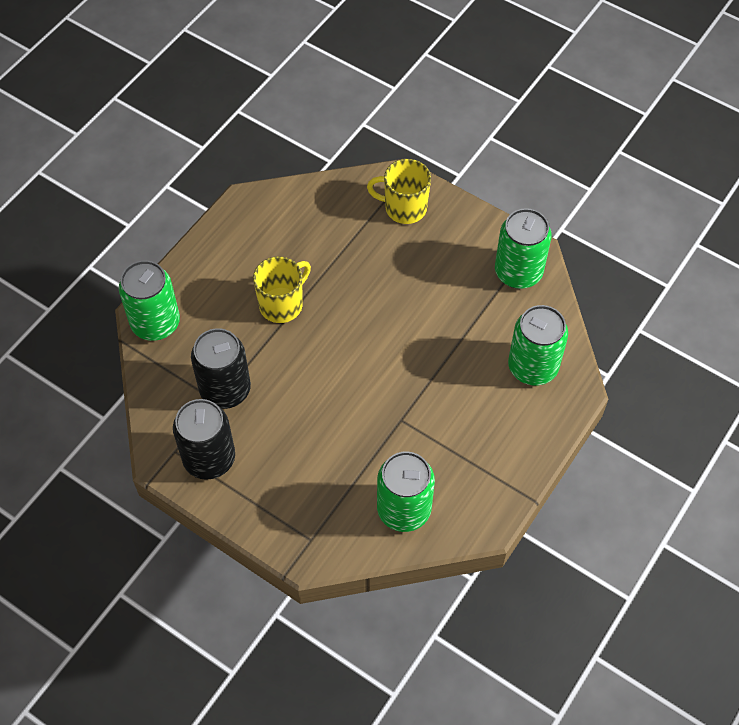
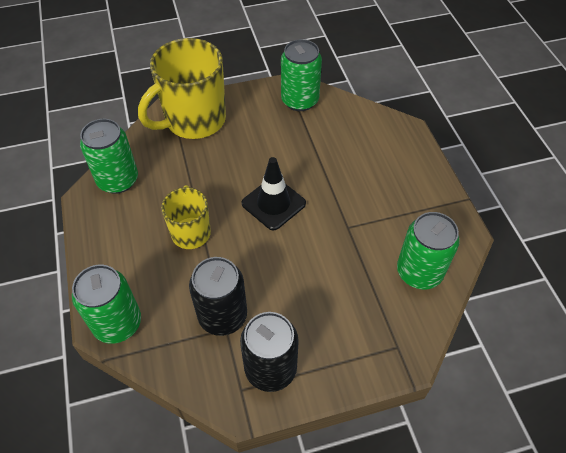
camera: 50 degrees left, 5 degrees down
yellow mug [367,159,431,224] -> yellow mug [138,38,226,139], size x1.75
green can [508,305,568,386] -> green can moved to [80,119,138,194]
none -> black traffic cone [242,157,306,231]

